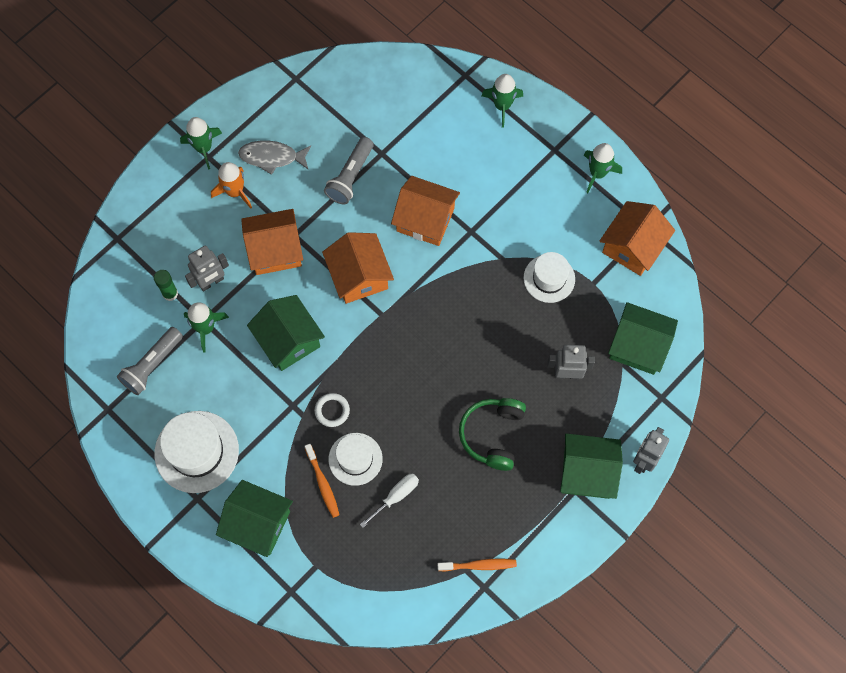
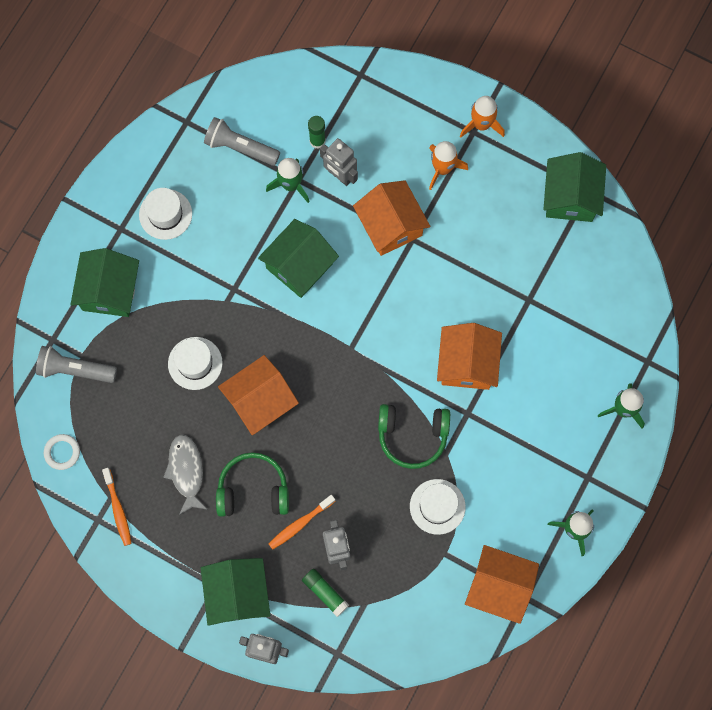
camera: 75 degrees right, 5 degrees up
white hat [154,411,239,493] -> white hat [139,188,192,240], size x0.64
green rocket [180,117,222,170] -> orange rocket [460,96,505,137]
grey fish [238,140,311,175] -> grey fish moved to [163,435,208,515]
orange toothbrush [305,444,339,518] -> orange toothbrush moved to [269,495,335,550]
white ring [315,393,350,427] -> white ring moved to [44,434,80,470]
orange house [322,232,394,304] -> orange house moved to [218,355,299,435]
grey flashlight [324,137,374,204] -> grey flashlight moved to [36,346,117,383]
white screwdriver [360,474,419,528] -> none
green house [608,302,678,375] -> green house moved to [543,152,606,222]
none -> green glue stick [302,569,349,617]
none -> green headphones [378,404,450,469]

